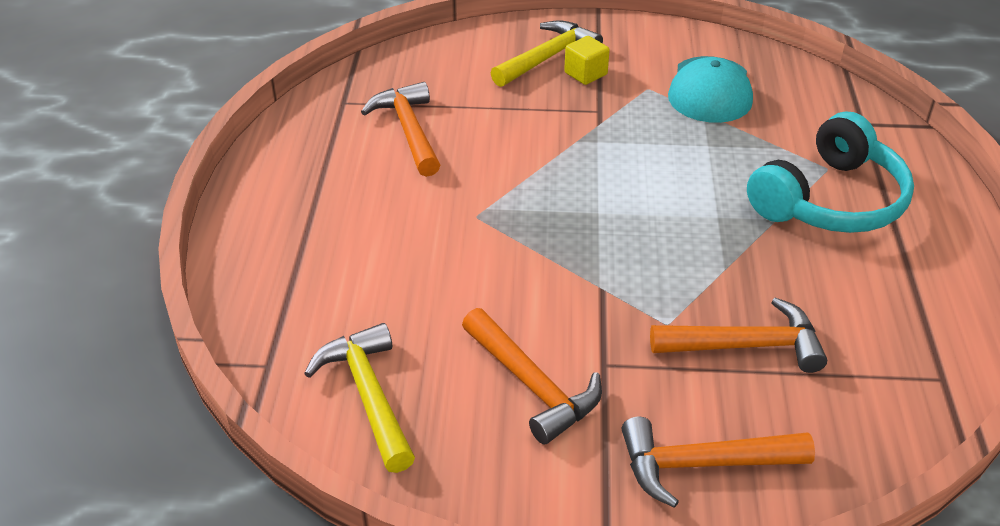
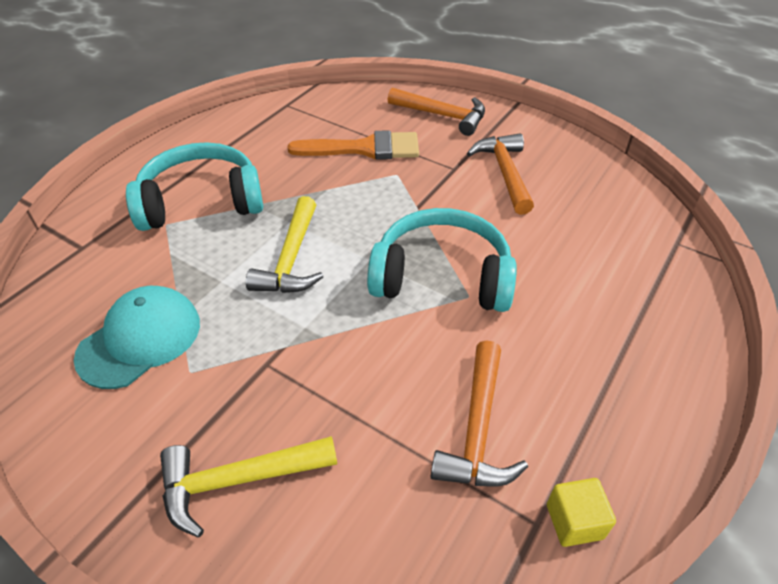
camera: 150 degrees left, 5 degrees up
yellow hammer [304,323,415,473] -> yellow hammer moved to [246,196,324,293]
yellow cube [564,36,610,85] -> yellow cube moved to [547,478,616,547]
orange hammer [650,298,827,373] -> orange brush [288,130,419,160]
none -> turquoise headphones [367,208,517,312]

